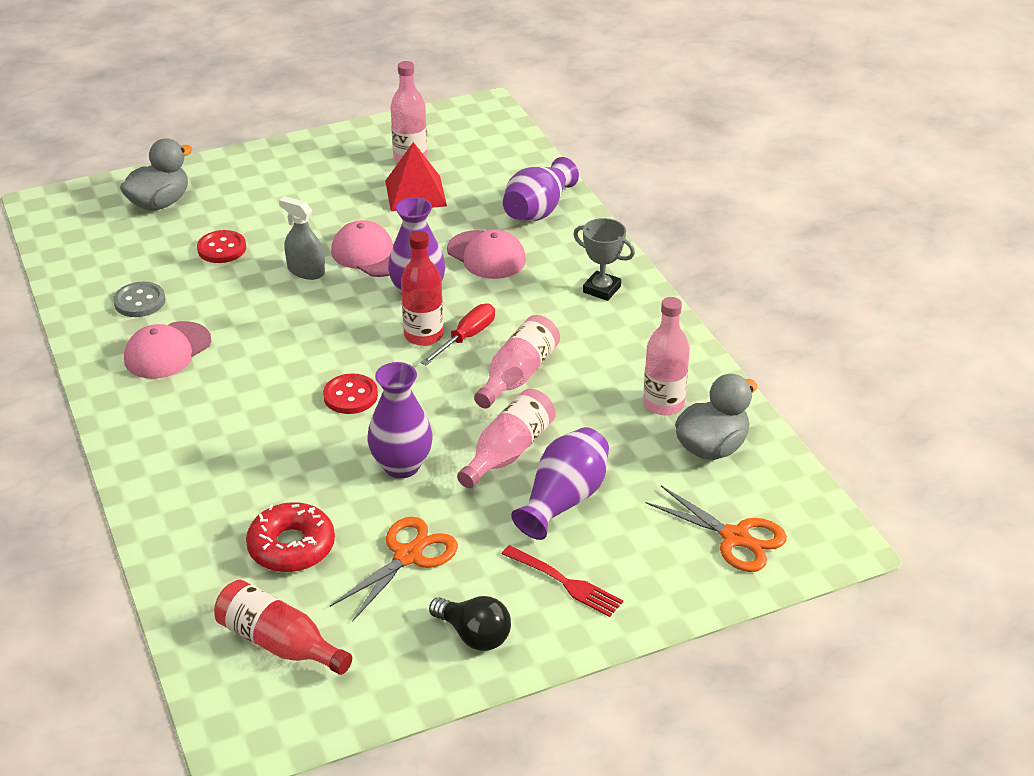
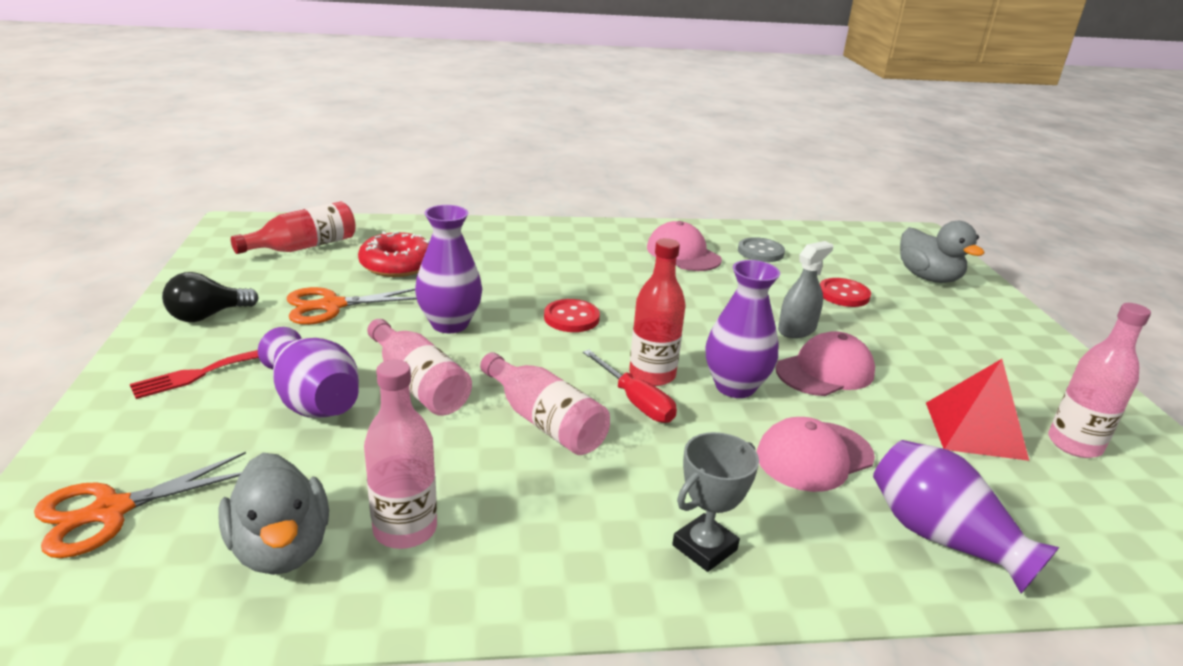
camera: 105 degrees right, 10 degrees down
orange scissors [330,517,458,622] -> orange scissors turned 105 degrees clockwise [287,287,417,325]

